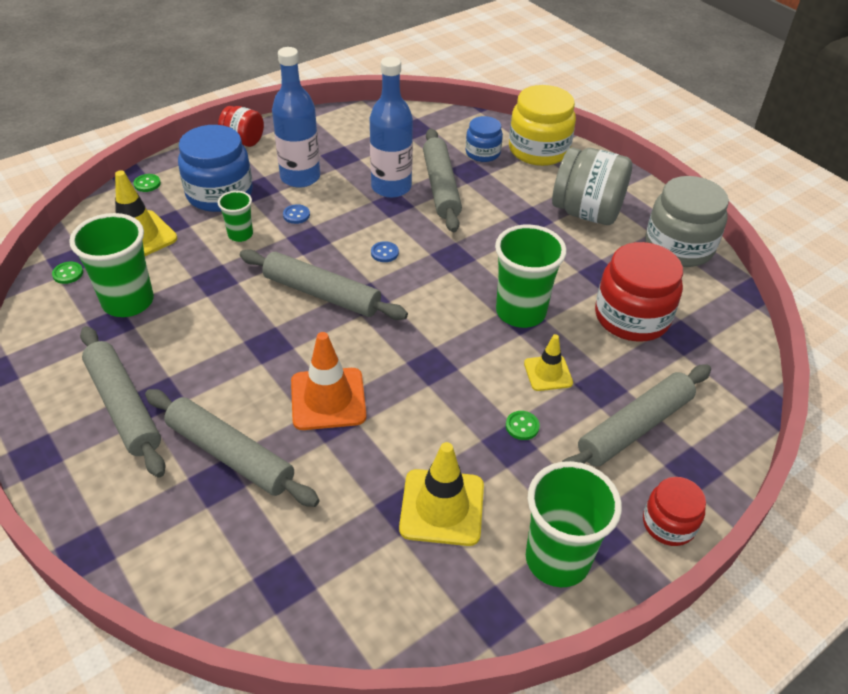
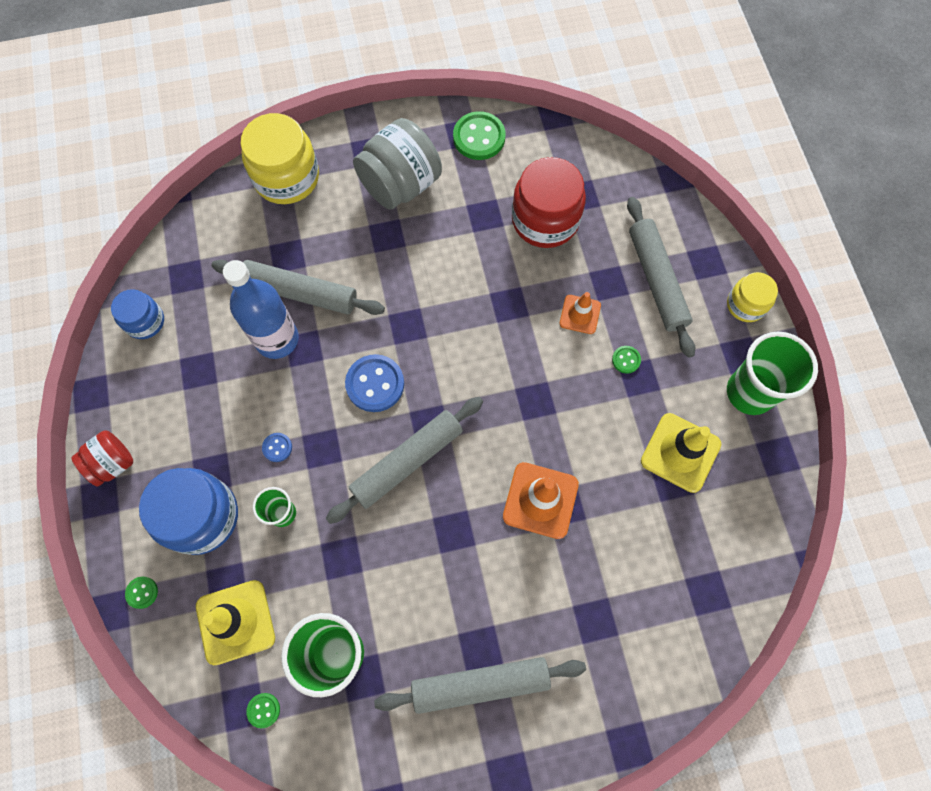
camera: 65 degrees left, 25 degrees up
grey rolling pin [145,389,320,507] -> none
blue bottle [272,47,320,188] -> none
blue button [371,241,399,262] -> blue button [345,354,404,412], size x2.04
blue jar [466,116,503,162] -> blue jar moved to [111,289,164,339]
green cup [495,225,567,328] -> none
yellow traffic cone [524,334,573,391] -> orange traffic cone [559,292,601,334]
red jar [643,477,706,546] -> yellow jar [727,272,778,322]
grey jar [646,176,729,267] -> green button [453,111,505,160]

